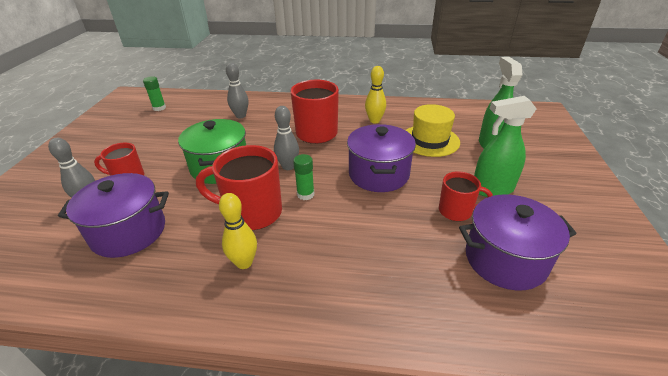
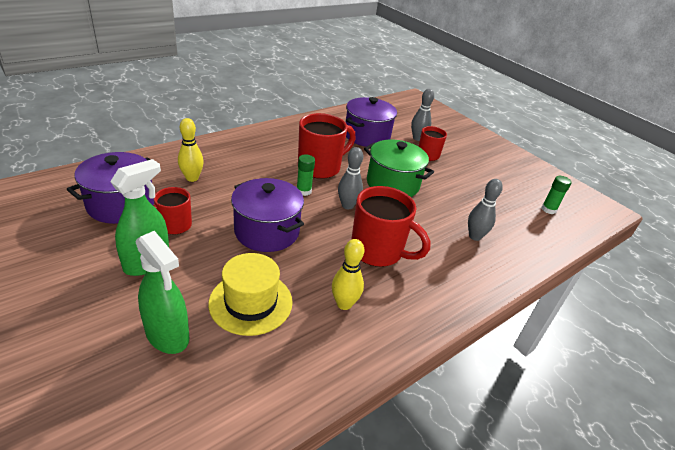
camera: 130 degrees right, 0 degrees up
yellow bowling pin [219,193,257,269] -> yellow bowling pin moved to [178,118,204,182]

